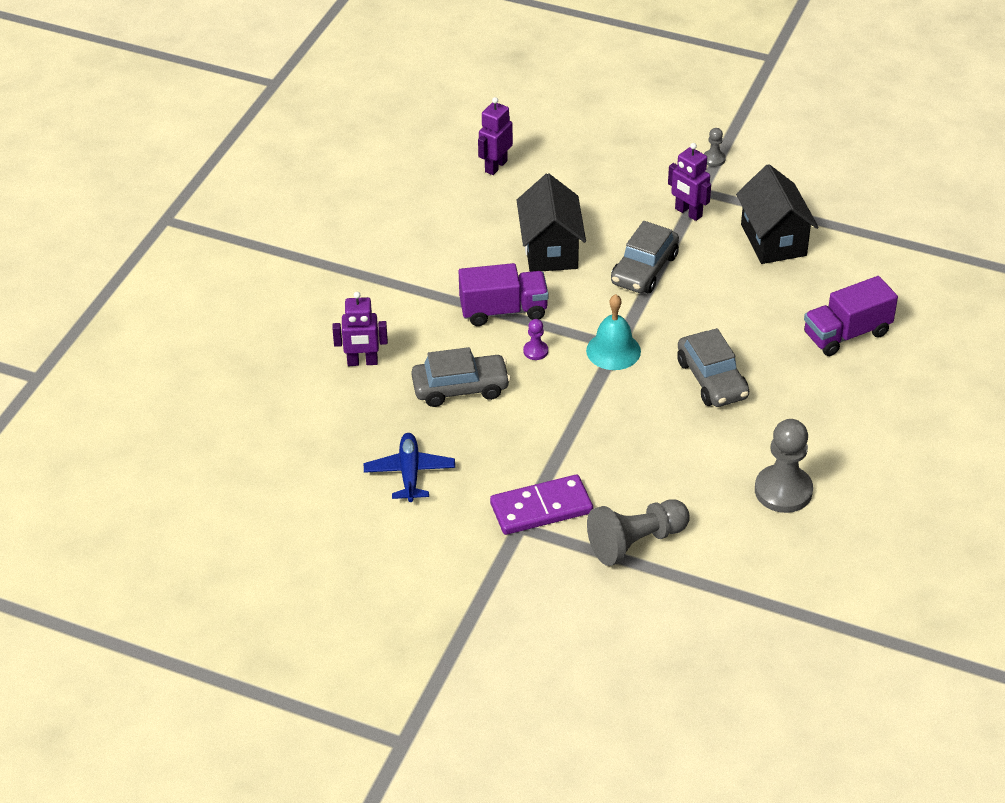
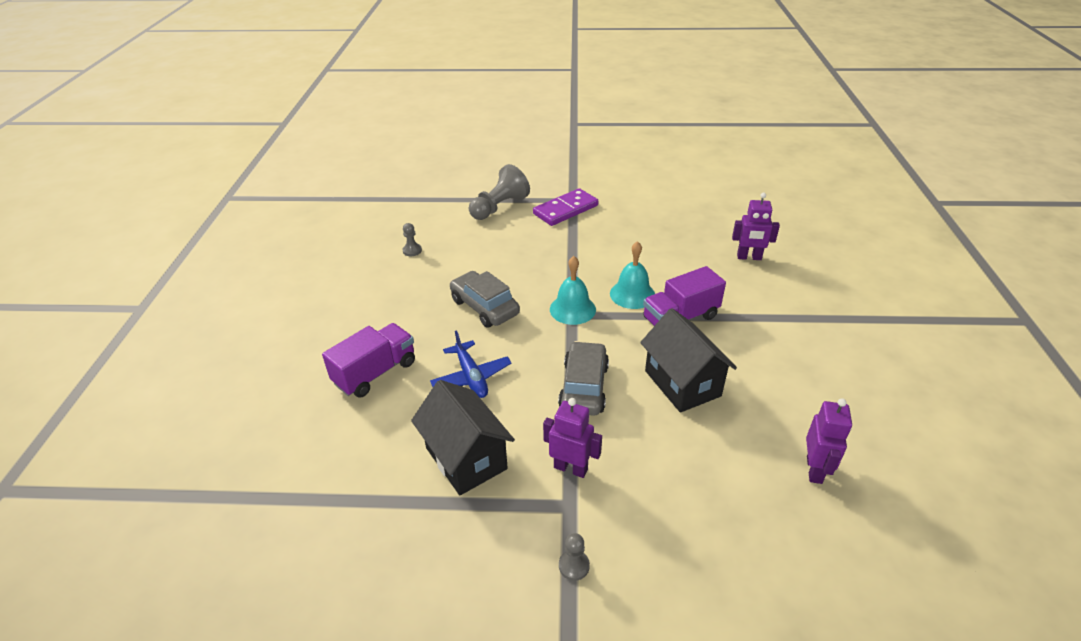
camera: 160 degrees right, 5 degrees down
purple robot [332,292,388,366] -> purple robot turned 150 degrees counterclockwise [732,193,780,260]
blue plane [364,433,455,502] -> blue plane moved to [430,330,511,398]
grey car [411,347,511,407] -> none
purple pawn [523,319,548,360] -> turquoise bell [610,241,655,309]
grey pawn [755,419,813,513] -> grey pawn [402,223,422,256], size x0.46

